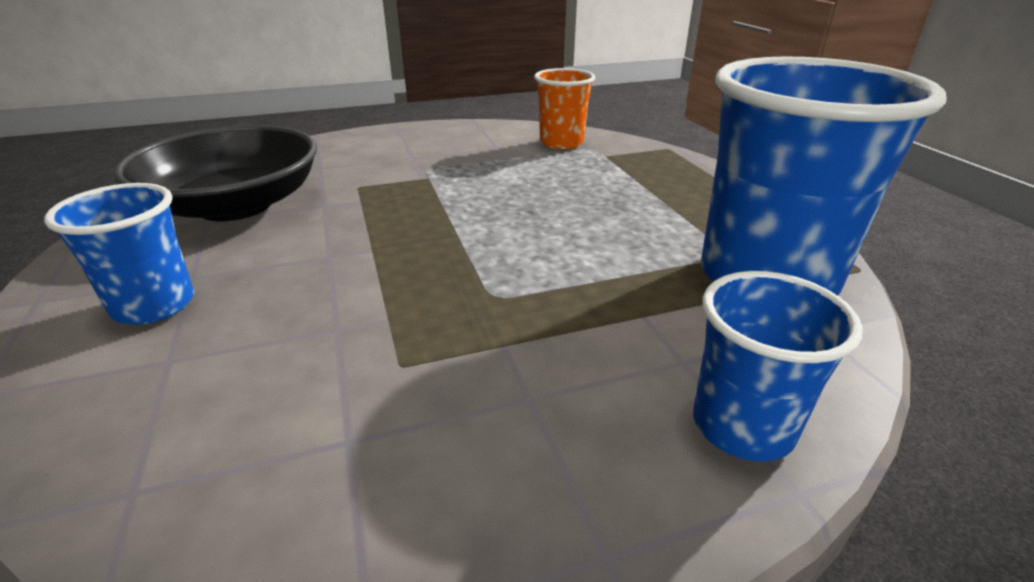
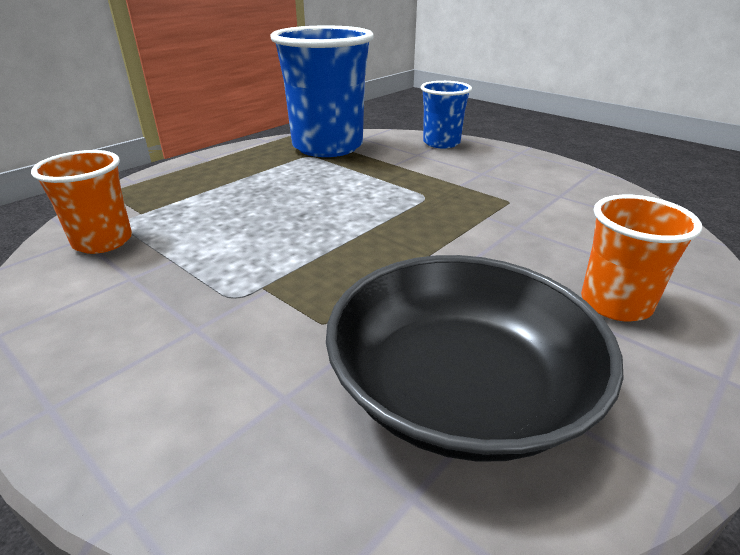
camera: 120 degrees left, 0 degrees up
blue cup [44,183,194,325] -> orange cup [581,195,702,321]

